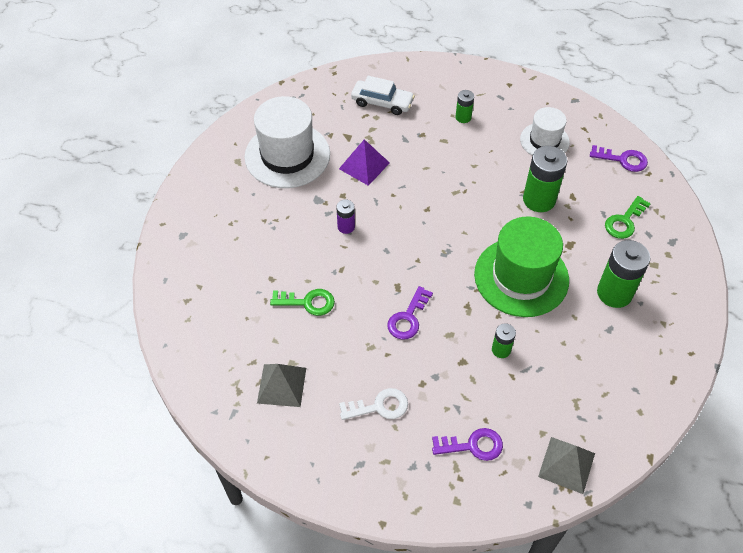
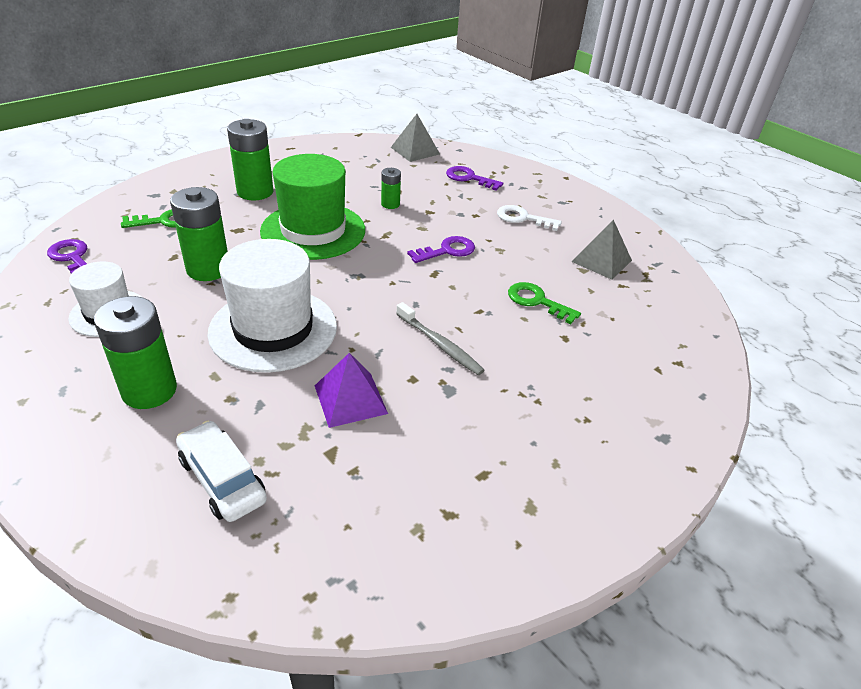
camera: 150 degrees left, 15 degrees down
white hat [245,96,330,188] -> white hat moved to [207,239,337,373]
purple battery [337,200,355,234] -> grey toothbrush [396,302,484,375]
green battery [456,90,474,123] -> green battery [94,296,177,409], size x1.91

